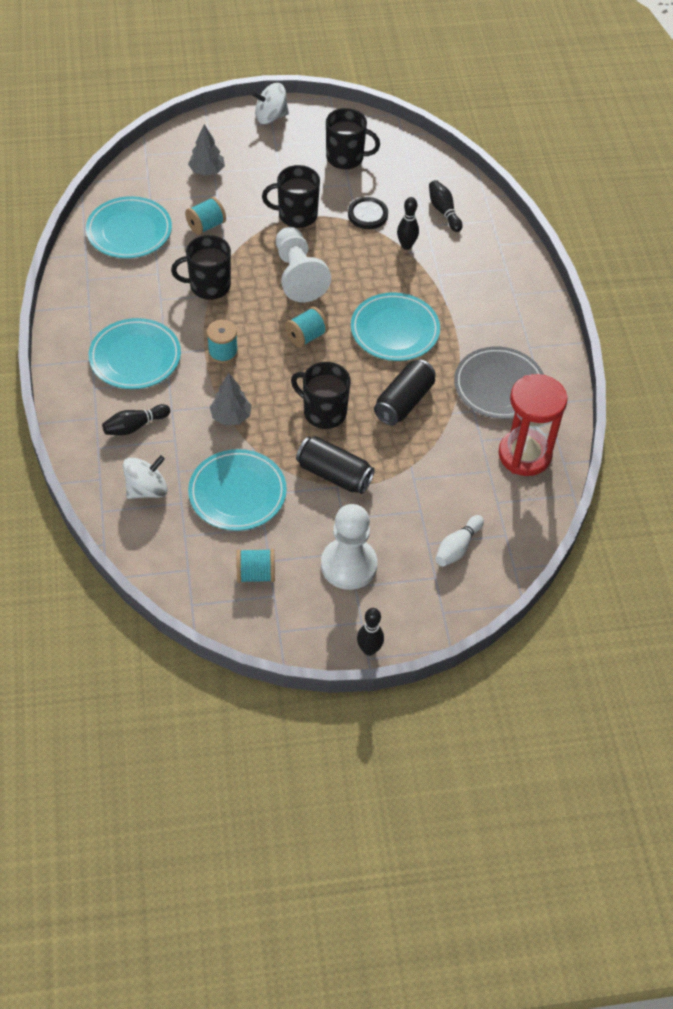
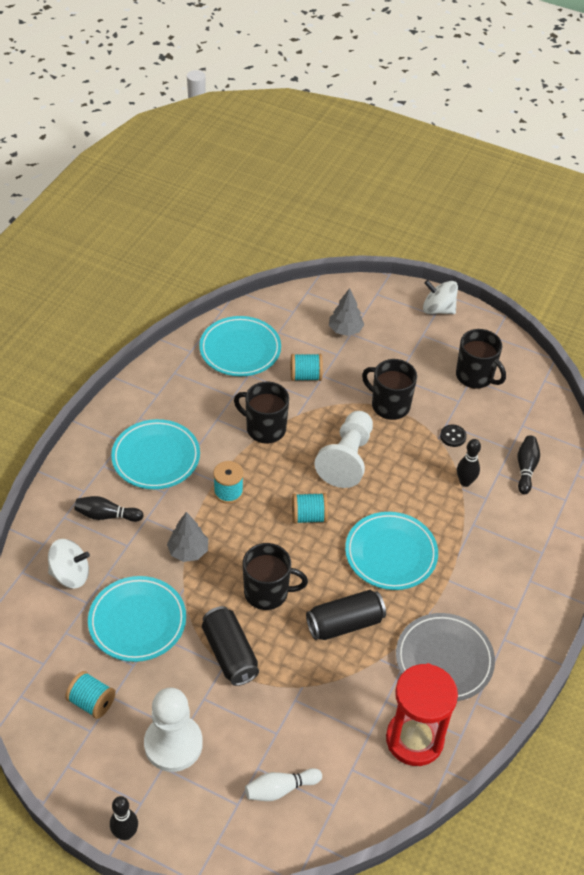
camera: 35 degrees right, 5 degrees down
black mug [291,362,350,429] -> black mug turned 120 degrees clockwise [243,543,308,610]
black button [348,197,388,229] -> black button [440,424,467,447], size x0.63

